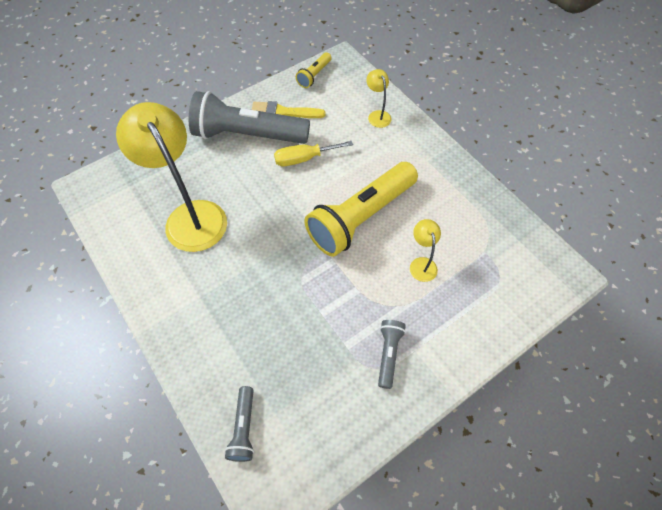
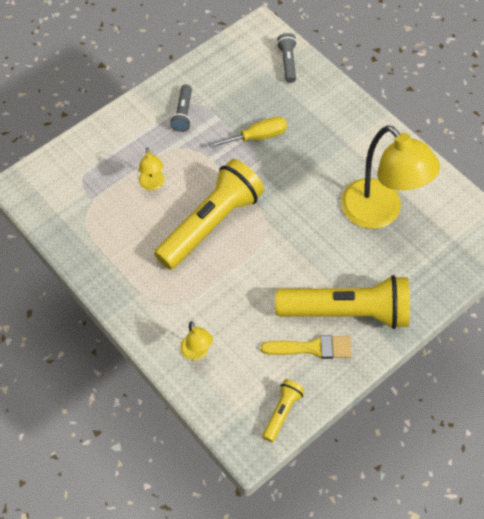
camera: 175 degrees right, 0 degrees up
grey flashlight [189,91,310,144] -> yellow flashlight [275,275,410,329]
yellow screwdriver [274,141,353,166] -> yellow screwdriver moved to [209,117,287,148]

